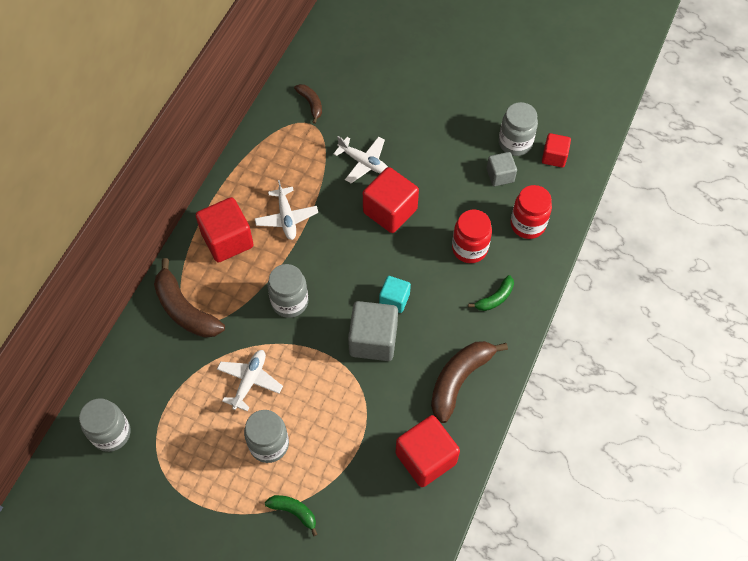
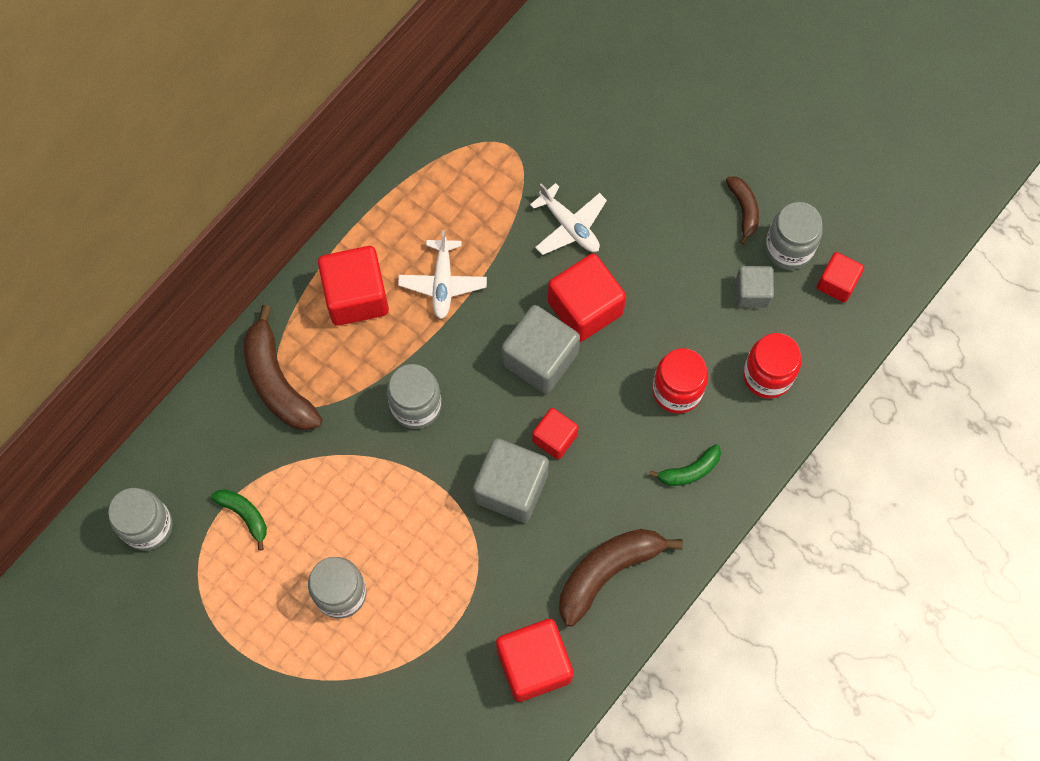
camera: 15 degrees right, 10 degrees up
white plane [217,350,283,412] -> none
green banana [265,495,318,536] -> green banana moved to [211,489,267,550]
brown banana [294,84,322,124] -> brown banana moved to [726,176,759,245]
turquoise cube [379,276,411,313] -> red cube [532,408,579,459]
none -> grey cube [501,305,580,394]

